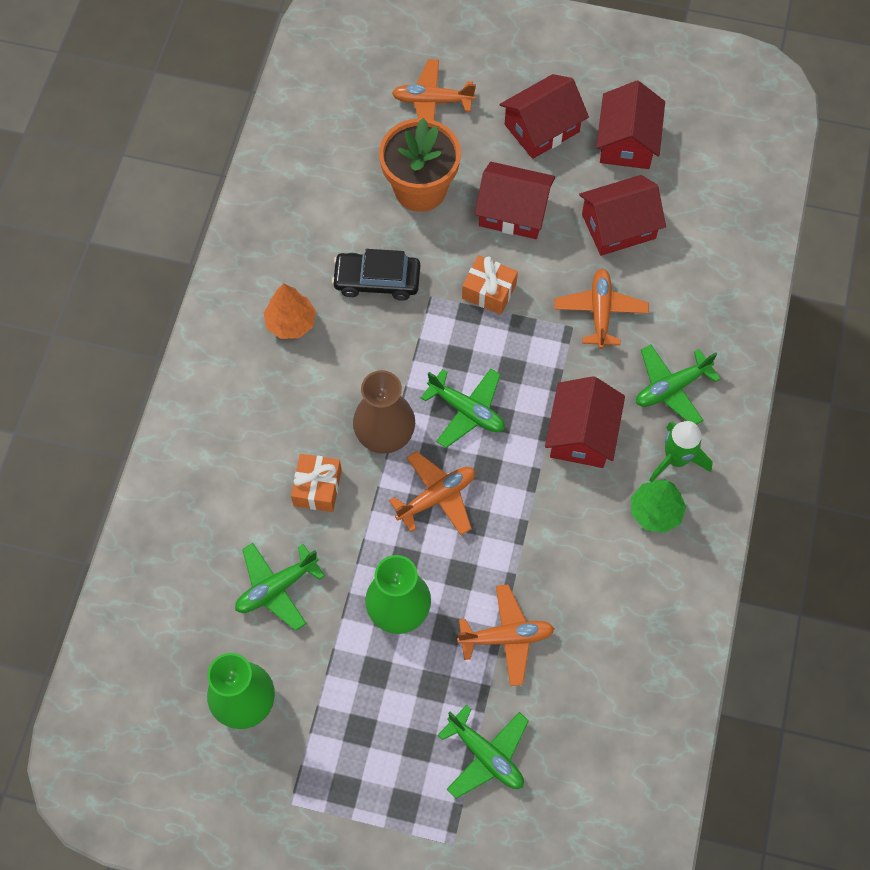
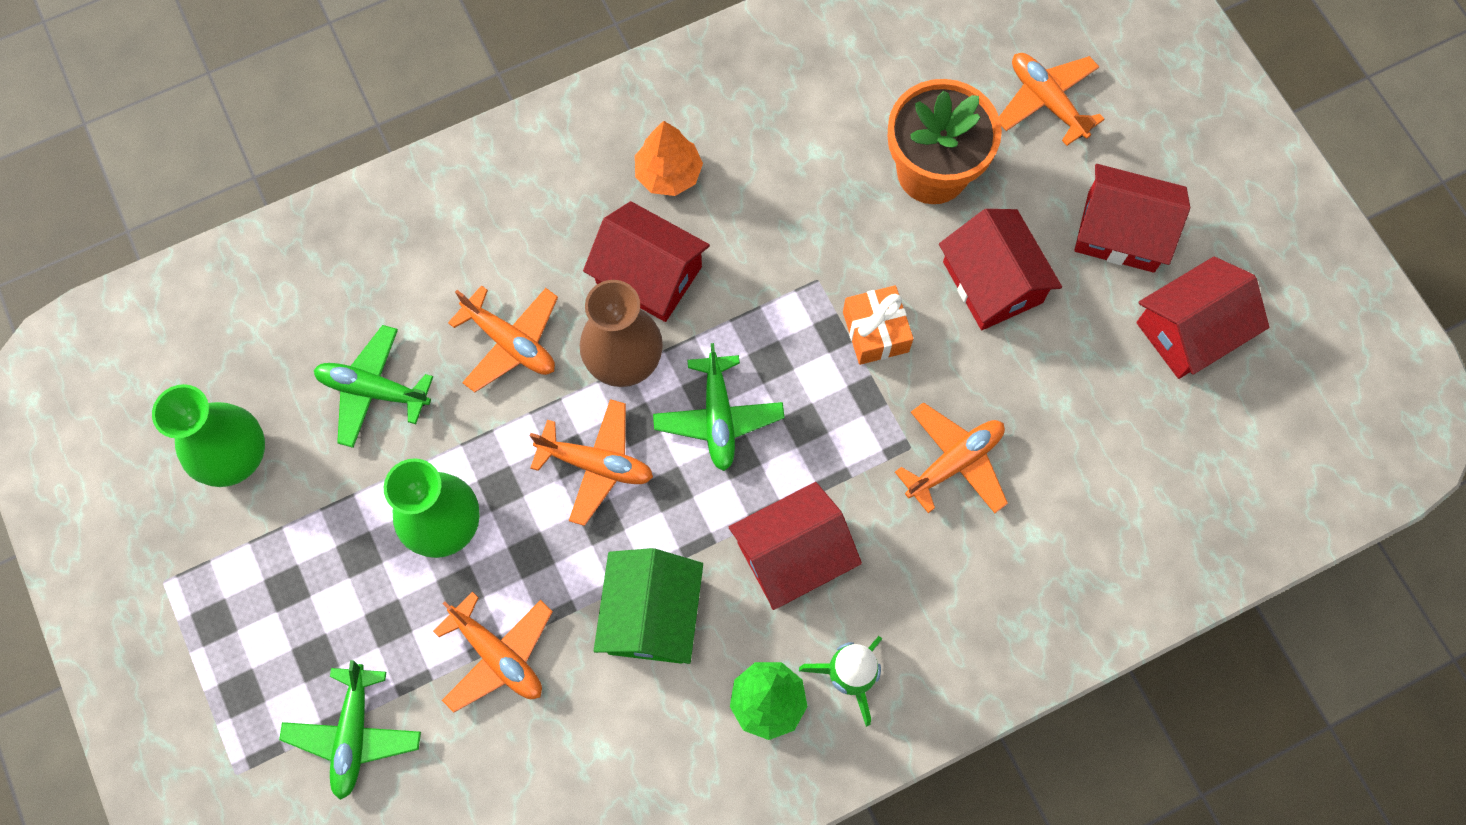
camera: 50 degrees right, 5 degrees up
orange gift [291,454,342,512] -> orange plane [448,285,558,392]
black car [332,249,420,301] -> none
red house [579,175,666,256] -> red house moved to [583,201,710,322]
green plane [636,345,720,425] -> none
none -> green house [594,548,703,664]

